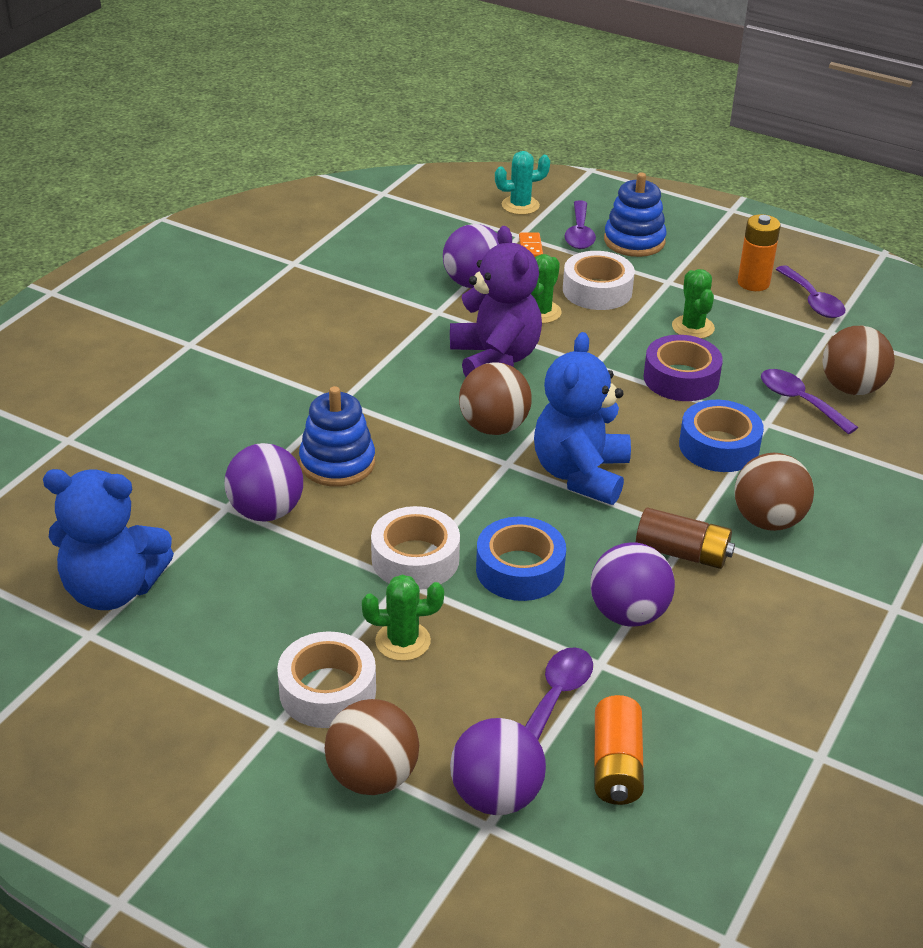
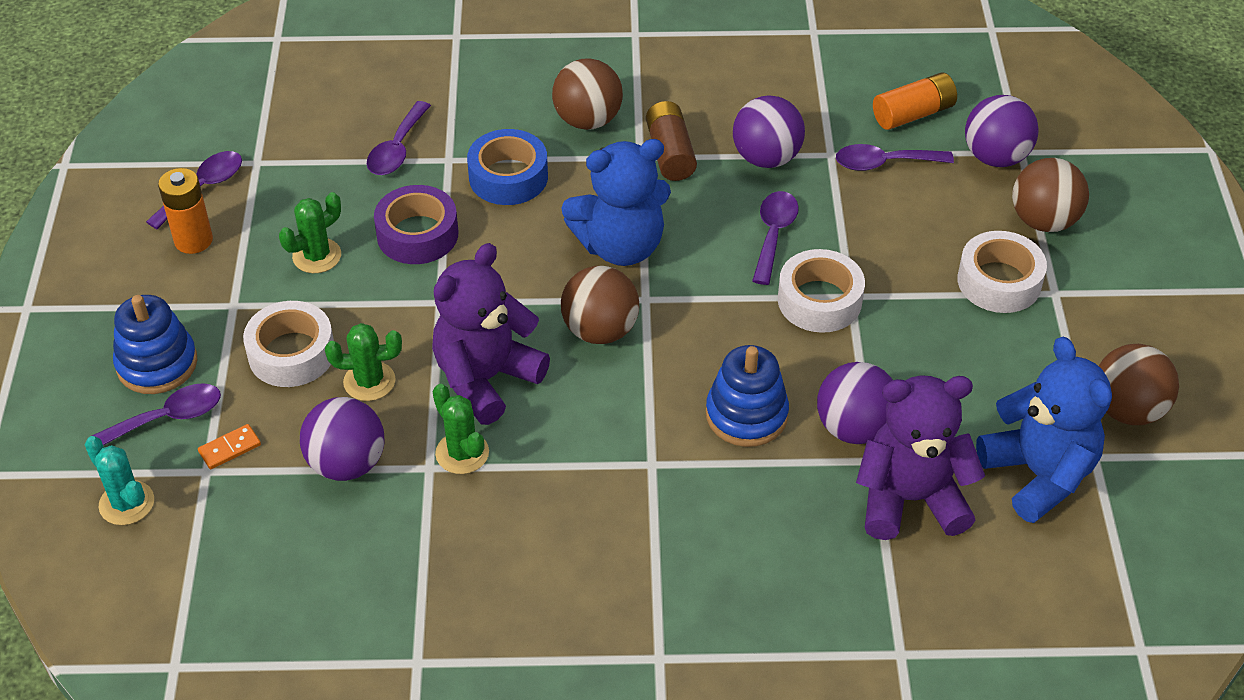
camera: 120 degrees left, 10 degrees up
green cactus [362,574,444,661] -> green cactus moved to [433,384,489,474]
blue tape [476,517,566,601] -> purple spoon [752,191,799,285]
brown ball [822,326,895,395] -> brown ball moved to [1099,344,1179,425]
none -> purple teddy bear [856,375,985,540]

